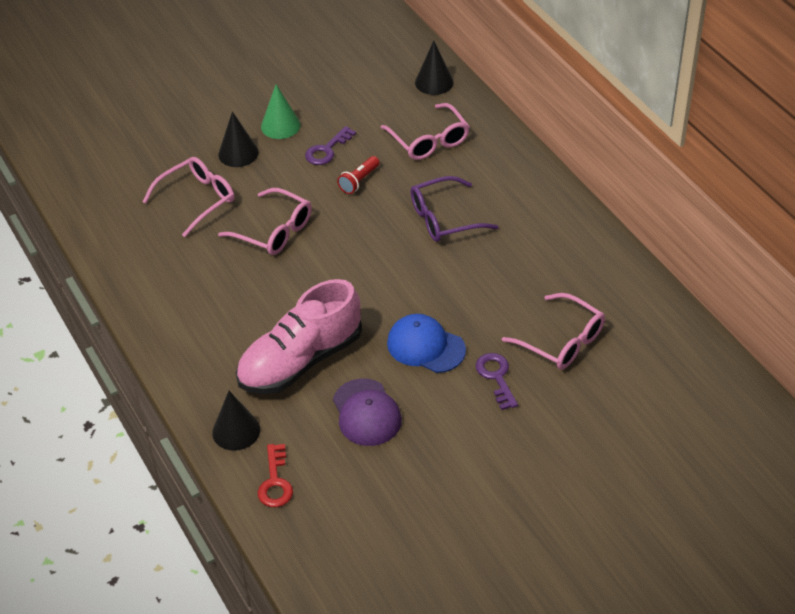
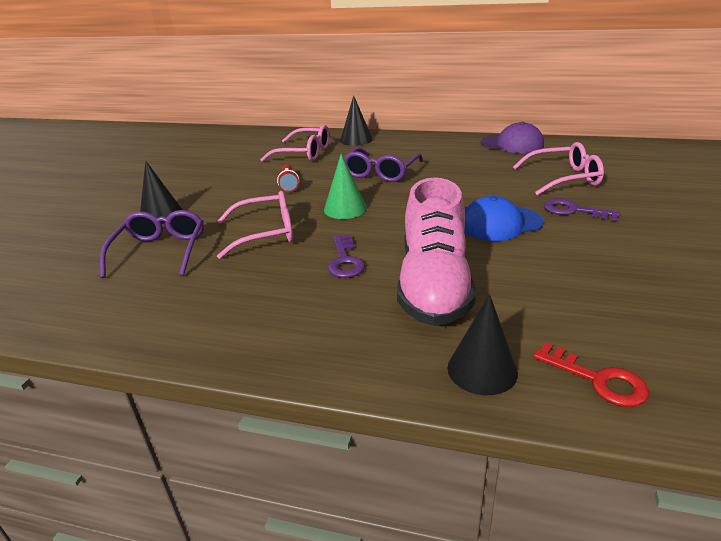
camera: 45 degrees left, 15 degrees down
pink glasses [143,157,234,237] -> purple glasses [100,210,204,278]
green cone [261,84,301,139] -> green cone moved to [324,154,367,219]
purple key [305,126,356,165] -> purple key moved to [328,235,365,278]
purple cap [333,378,402,446] -> purple cap moved to [481,122,544,153]
black cone [415,41,454,95] -> black cone moved to [340,95,373,146]

